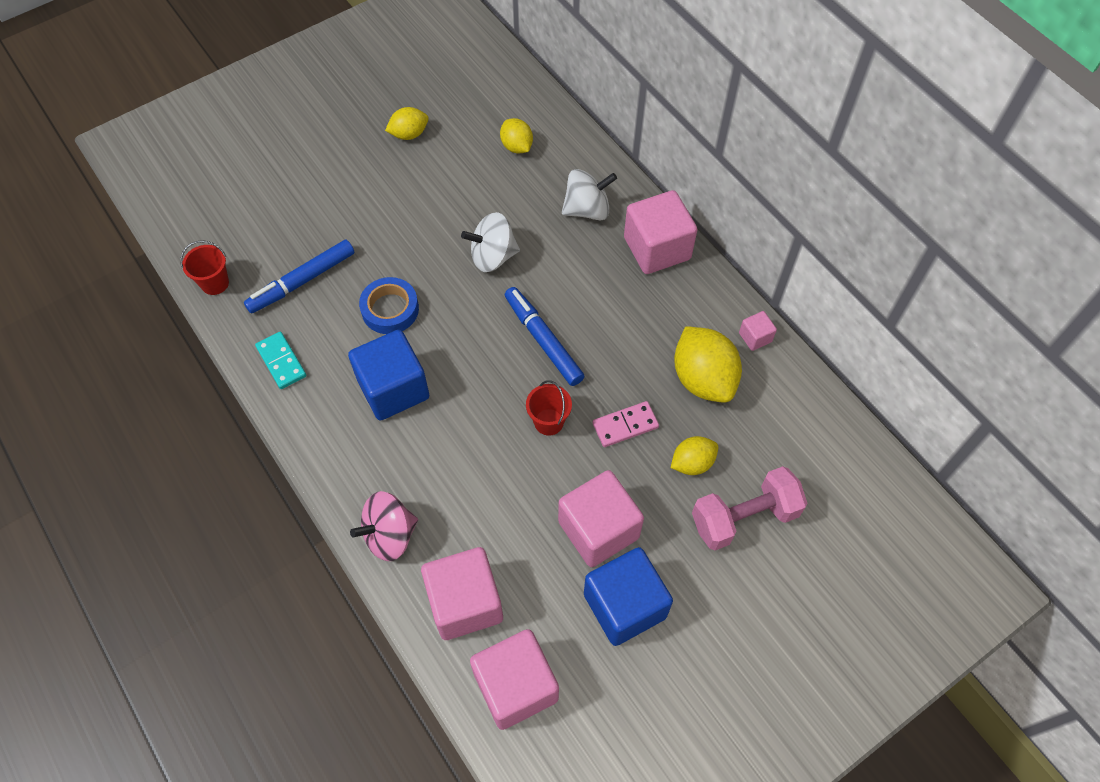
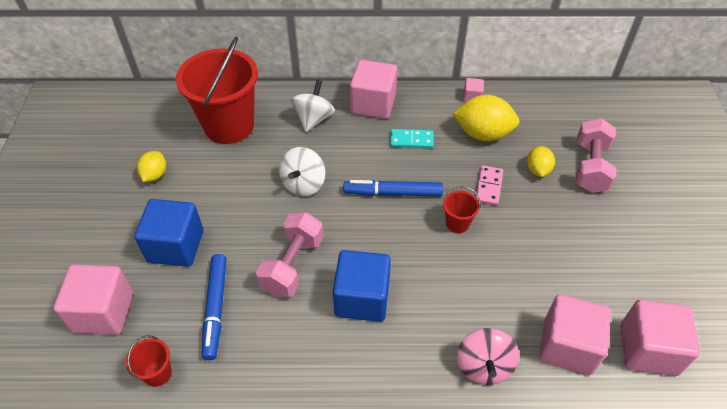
camera: 55 degrees left, 10 degrees down
turquoise domino [255,332,306,389] -> turquoise domino moved to [390,129,434,149]
blue tape [359,277,419,334] -> pink dumbbell [256,212,324,297]
yellow lemon [500,118,533,154] -> red bucket [176,37,258,144]
pink cube [558,470,644,567] -> pink cube moved to [53,264,133,335]
blue cube [584,547,673,646] -> blue cube moved to [134,199,203,267]

